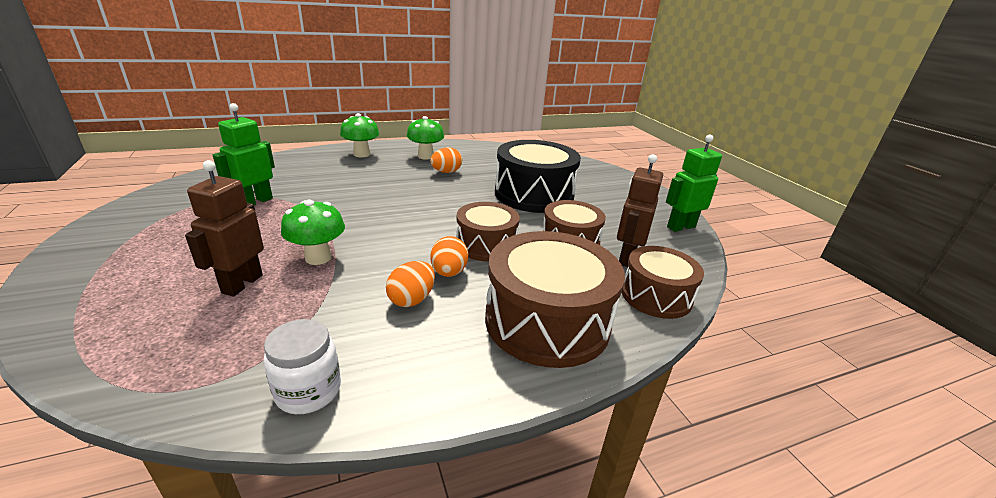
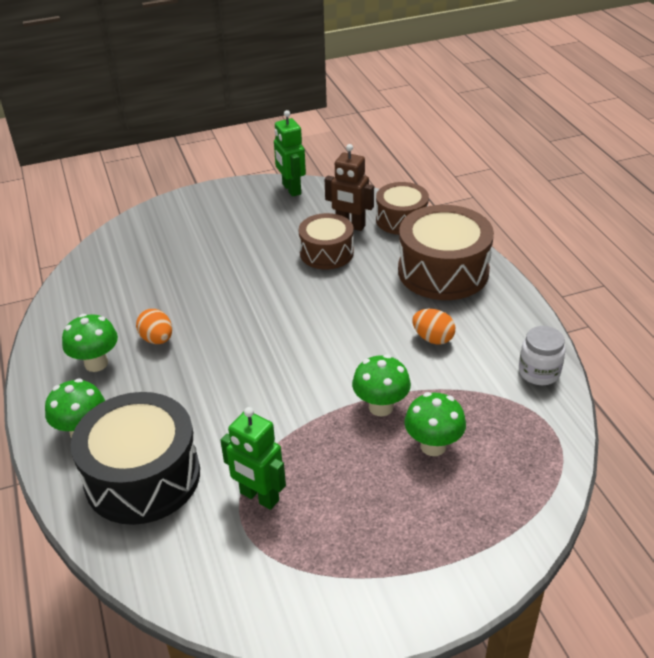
camera: 85 degrees left, 10 degrees up
brown robot [185,160,264,297] -> green mushroom [404,392,466,456]
orange egg [430,236,468,277] -> none
brown drum [456,202,520,262] -> none
black drum [495,140,581,213] -> black drum moved to [71,392,200,525]

